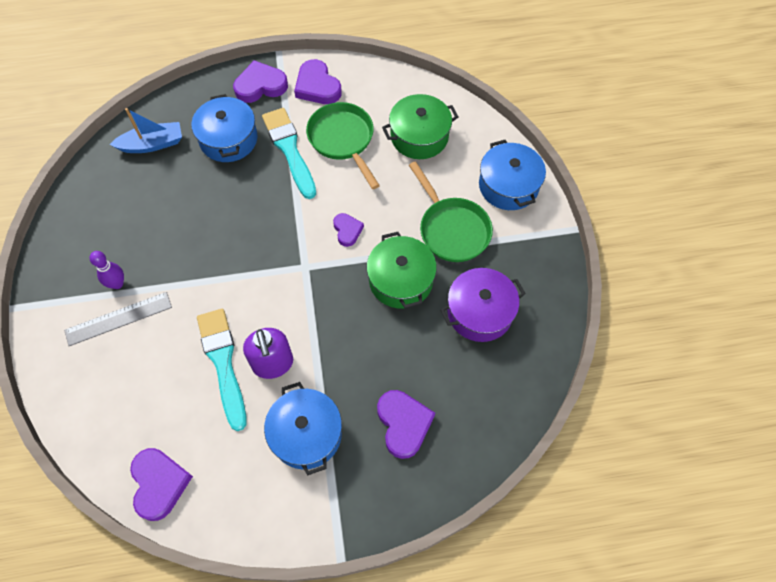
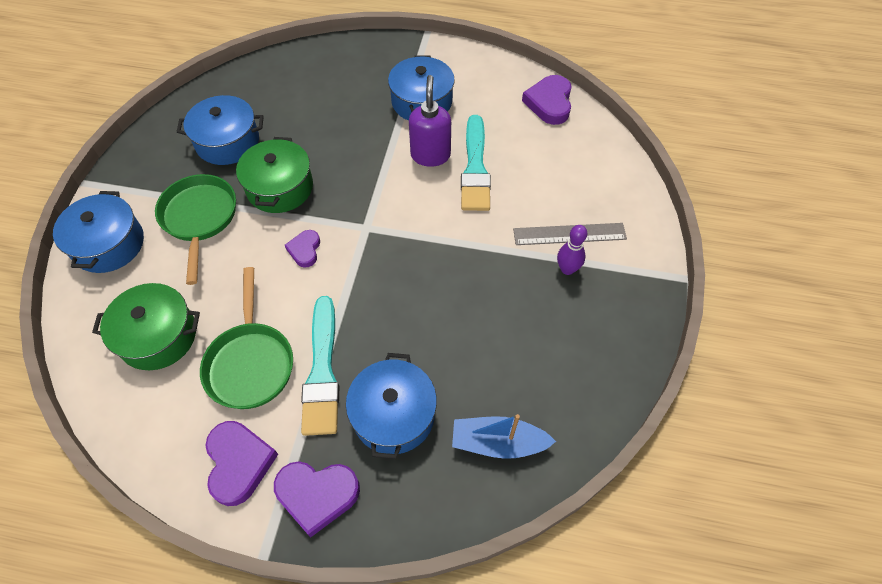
camera: 160 degrees left, 5 degrees down
purple heart [377,390,435,459] -> none
purple pot [440,268,526,342] -> blue pot [177,95,264,165]

